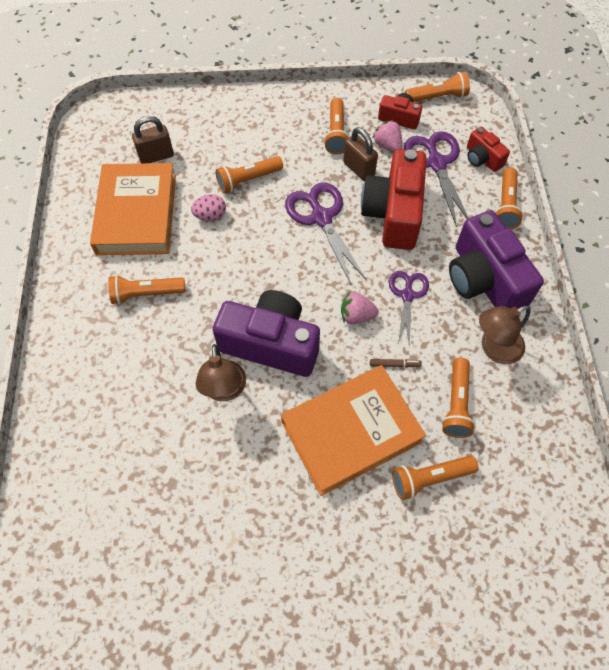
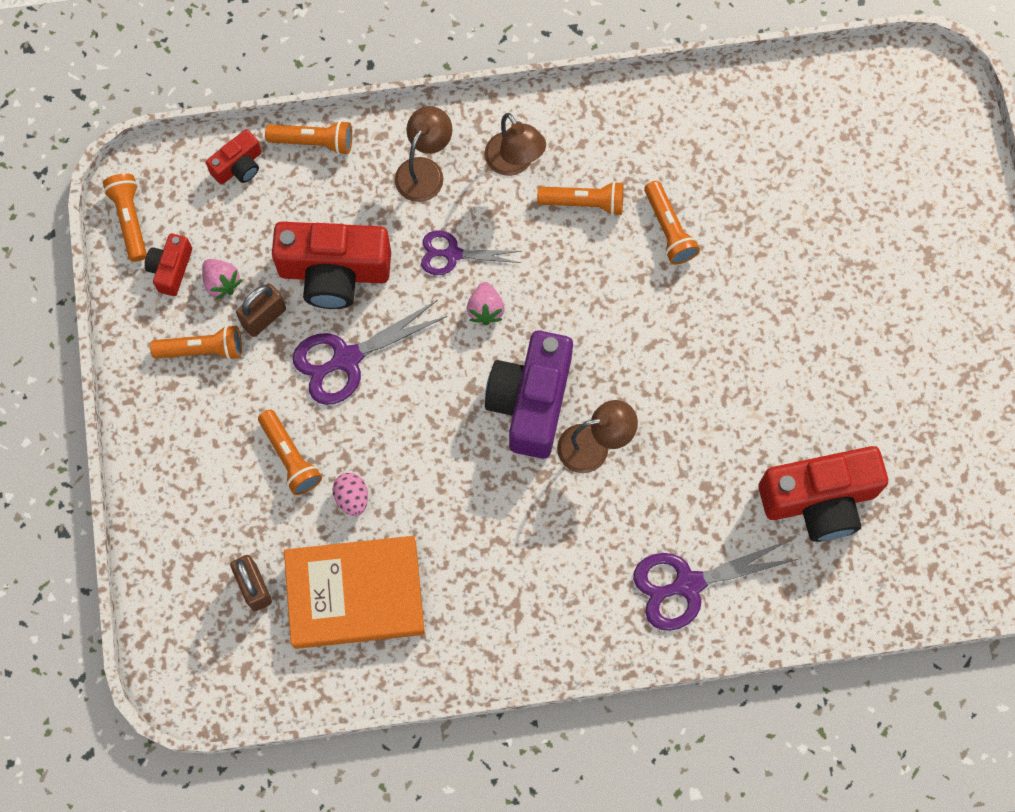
camera: 95 degrees left, 10 degrees up
orange flashlight [108,275,185,305] -> none
orange book [281,365,426,496] -> none
brown marker [370,359,422,367] -> none
pink strawberry [373,120,402,152] -> pink strawberry turned 90 degrees counterclockwise [202,259,242,299]
purple scissors [404,131,468,228] -> purple scissors moved to [633,540,798,631]
purple camera [449,210,544,309] -> brown lamp [395,106,452,202]
none -> red camera [759,446,888,542]

